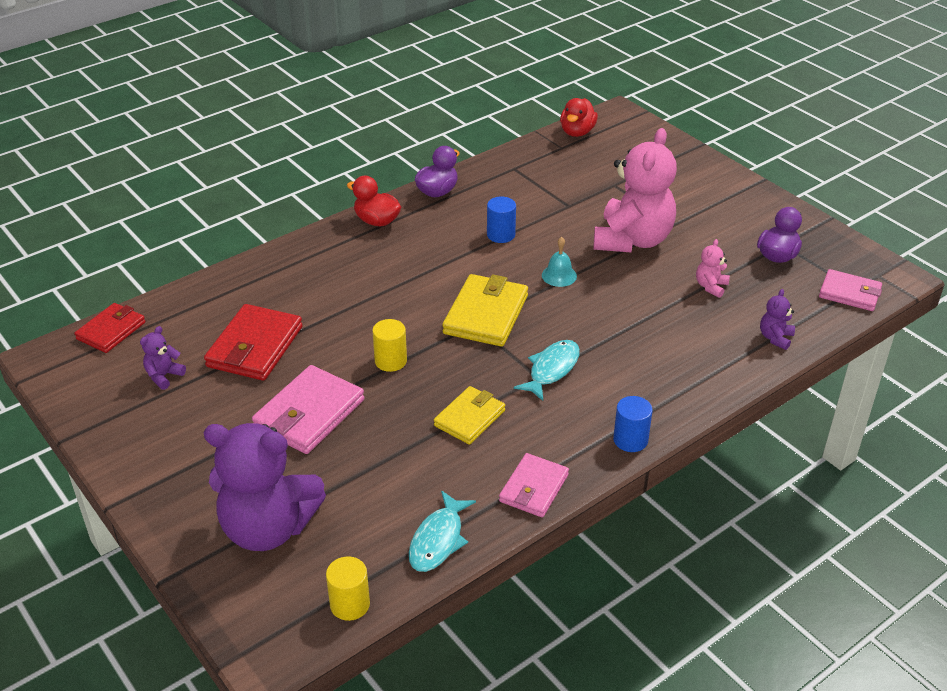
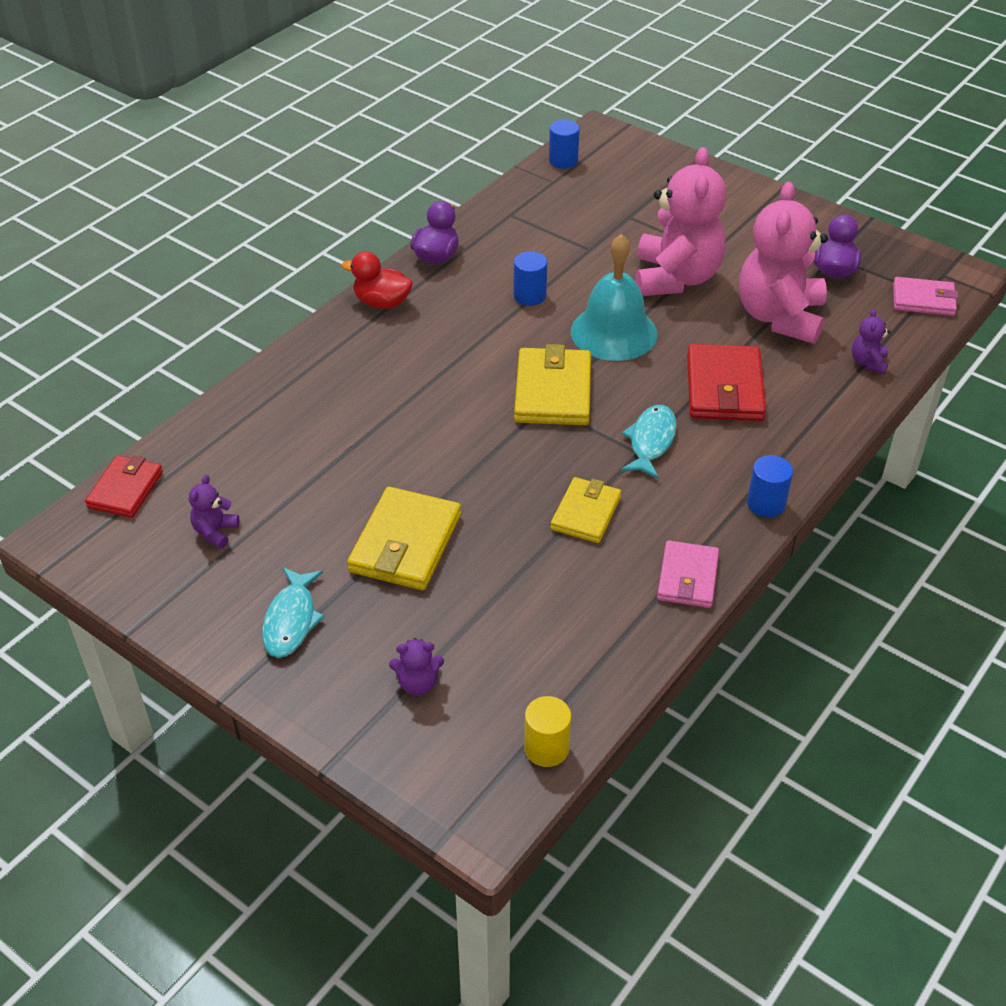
camera: 15 degrees left, 5 degrees up
red wallet [204,304,303,381] -> red wallet moved to [687,344,766,421]
purple teddy bear [204,423,326,551] -> purple teddy bear [389,638,444,695], size x0.41
pink wallet [252,365,364,454] -> yellow wallet [347,487,461,590]
yellow cylinder [372,319,407,372] -> none
turquoise fish [409,490,476,572] -> turquoise fish moved to [262,567,325,658]
turquoise bell [542,237,577,287] -> turquoise bell [571,234,657,361], size x2.16
red duck [560,98,598,137] -> blue cylinder [549,120,580,169]
pink teddy bear [696,239,730,298] -> pink teddy bear [739,182,828,344], size x2.45

